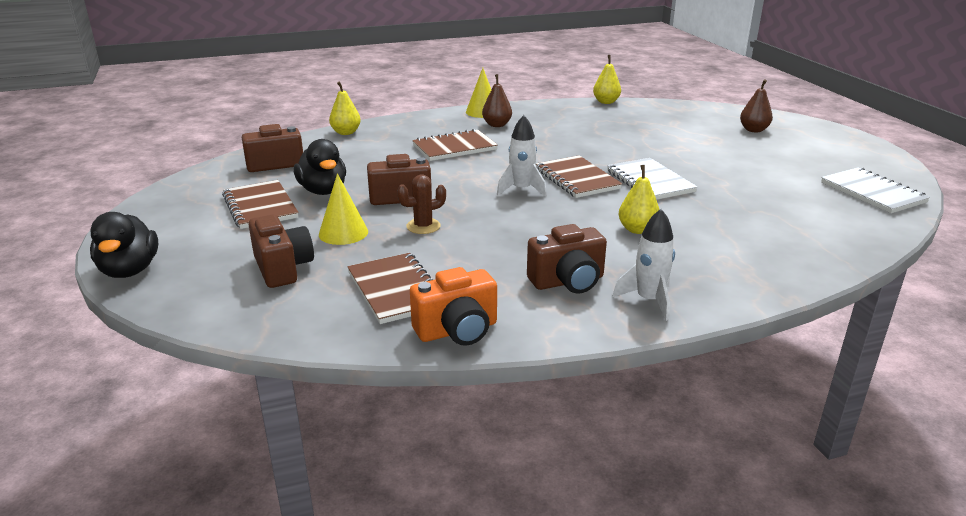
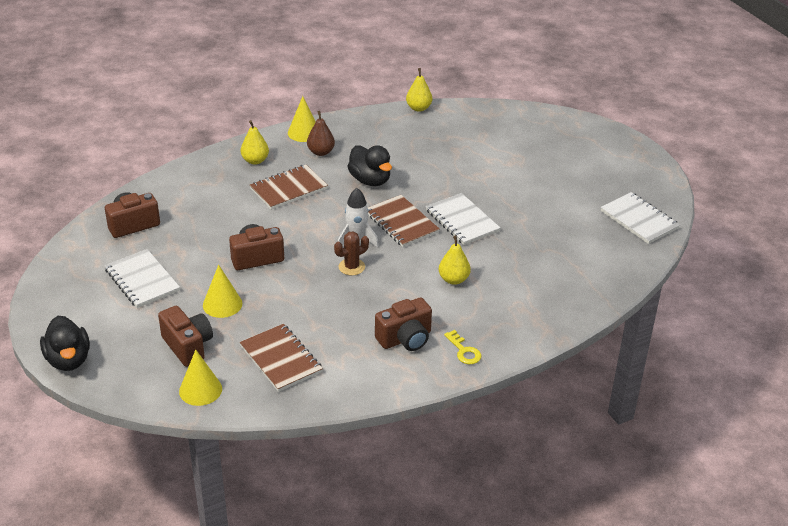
camera: 10 degrees left, 10 degrees up
brown notebook [222,180,299,229] -> white notebook [105,249,180,308]
black duck [294,139,346,195] -> black duck moved to [347,145,392,186]
yellow pear [329,81,361,135] -> yellow pear moved to [241,120,269,165]
brown cactus [397,175,446,234] -> brown cactus moved to [334,231,369,276]
orange camera [410,267,497,346] -> none
white rocket [612,209,675,321] -> yellow key [444,330,481,364]
brown pear [740,79,773,132] -> none
none -> yellow cone [179,350,222,406]

